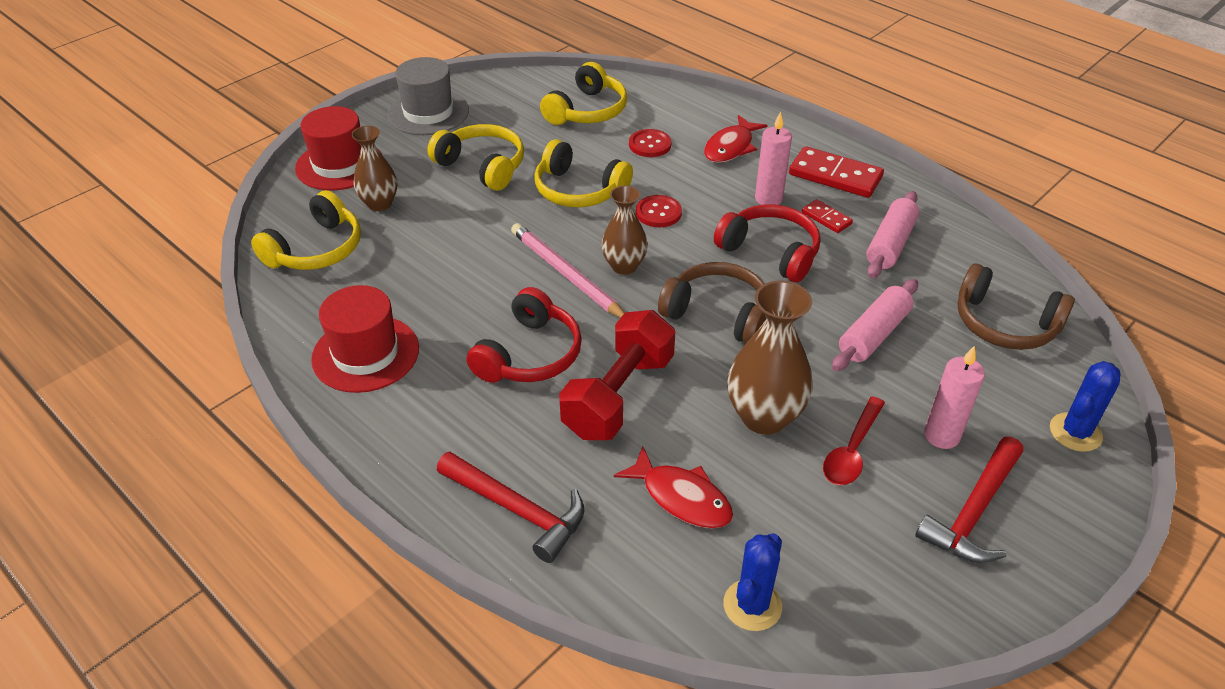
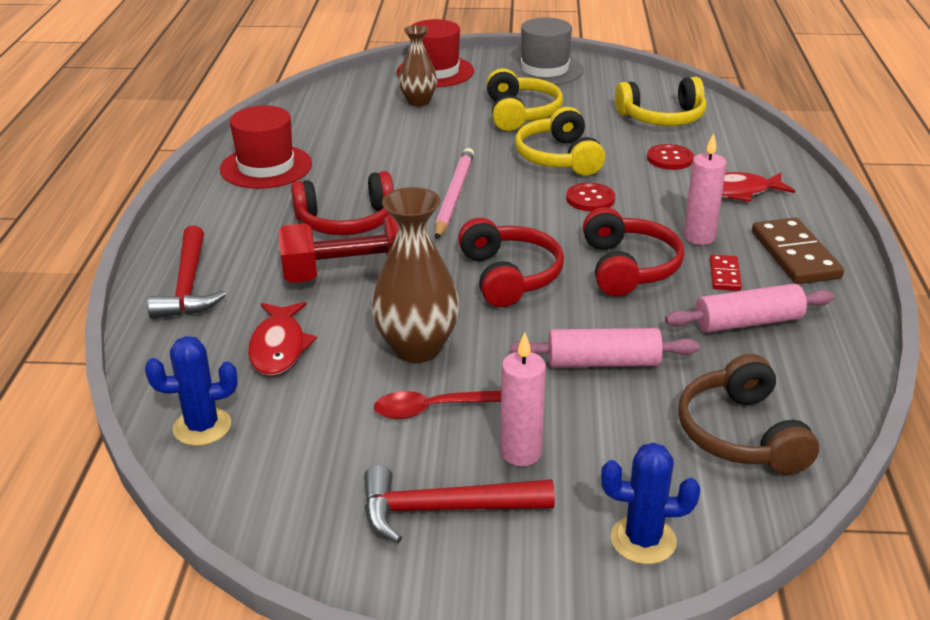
camera: 50 degrees right, 10 degrees down
yellow headphones [251,190,361,270] -> none
brown vase [601,186,648,275] -> none
brown headphones [658,262,766,343] -> red headphones [458,218,564,307]
red domino [789,146,884,198] -> brown domino [752,217,844,284]

